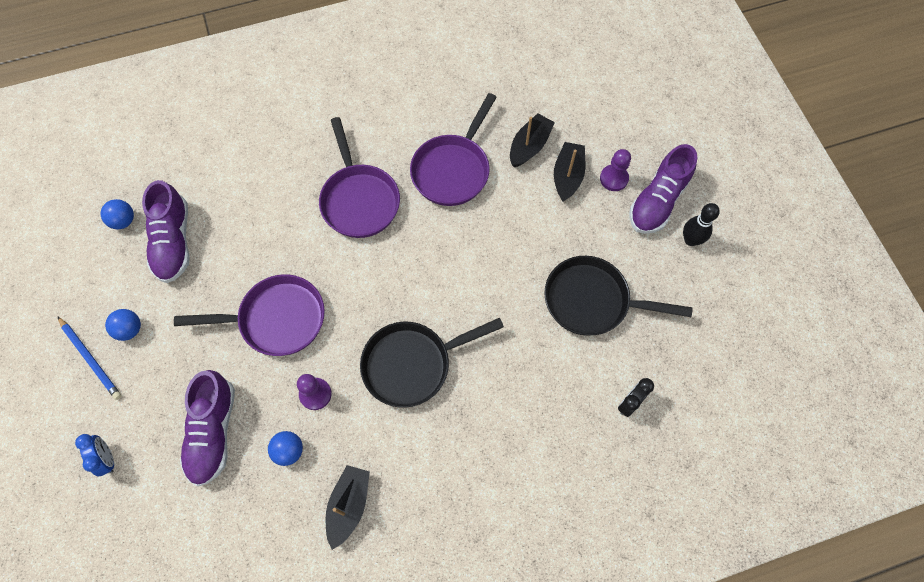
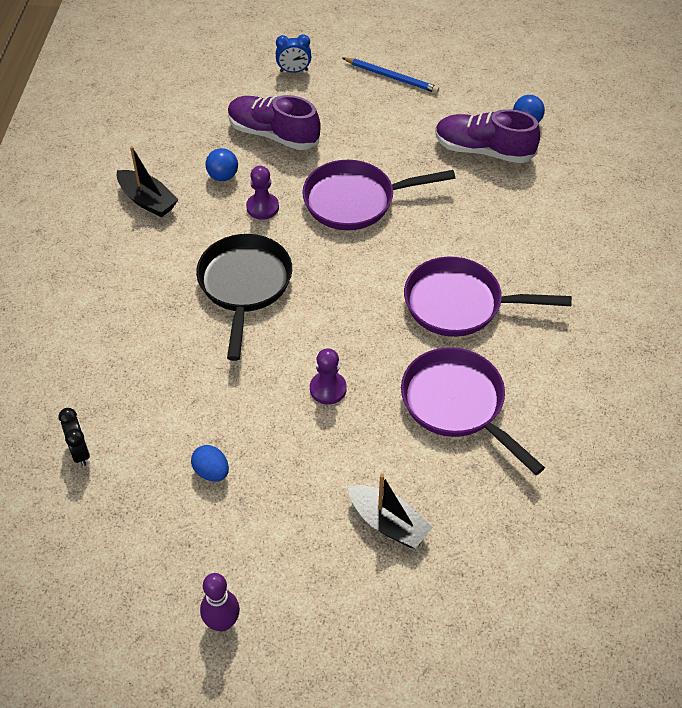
camera: 115 degrees right, 15 degrees down
blue pencil [57,316,122,400] -> blue pencil turned 135 degrees counterclockwise [343,57,439,93]
blue ball [105,309,141,341] -> none
purple pan [174,274,325,356] -> purple pan turned 60 degrees clockwise [302,160,455,230]
black boat [510,113,555,167] -> none
black pan [544,256,693,336] -> blue egg [191,445,229,482]
purple pawn [600,149,631,191] -> purple pawn moved to [310,348,347,404]
purple shoe [629,144,697,234] -> none
black bowling pin [683,203,720,246] -> purple bowling pin [200,573,240,632]

